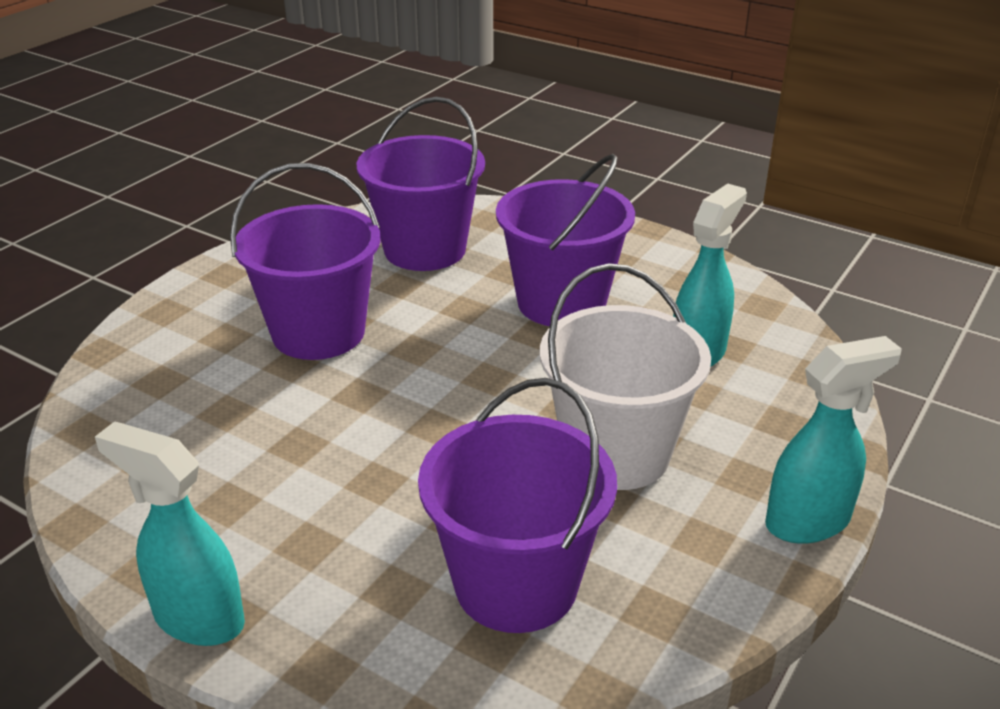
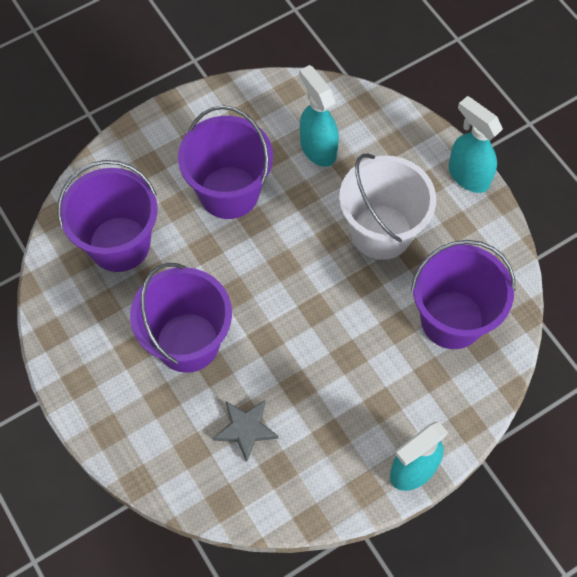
camera: 65 degrees left, 30 degrees up
turquoise spray bottle [765,336,902,544] -> turquoise spray bottle turned 45 degrees counterclockwise [449,96,503,193]
none -> grey star [213,400,279,462]

